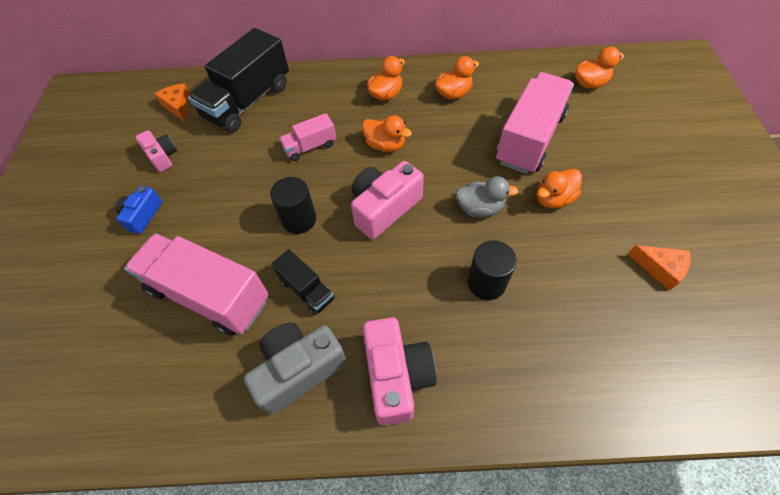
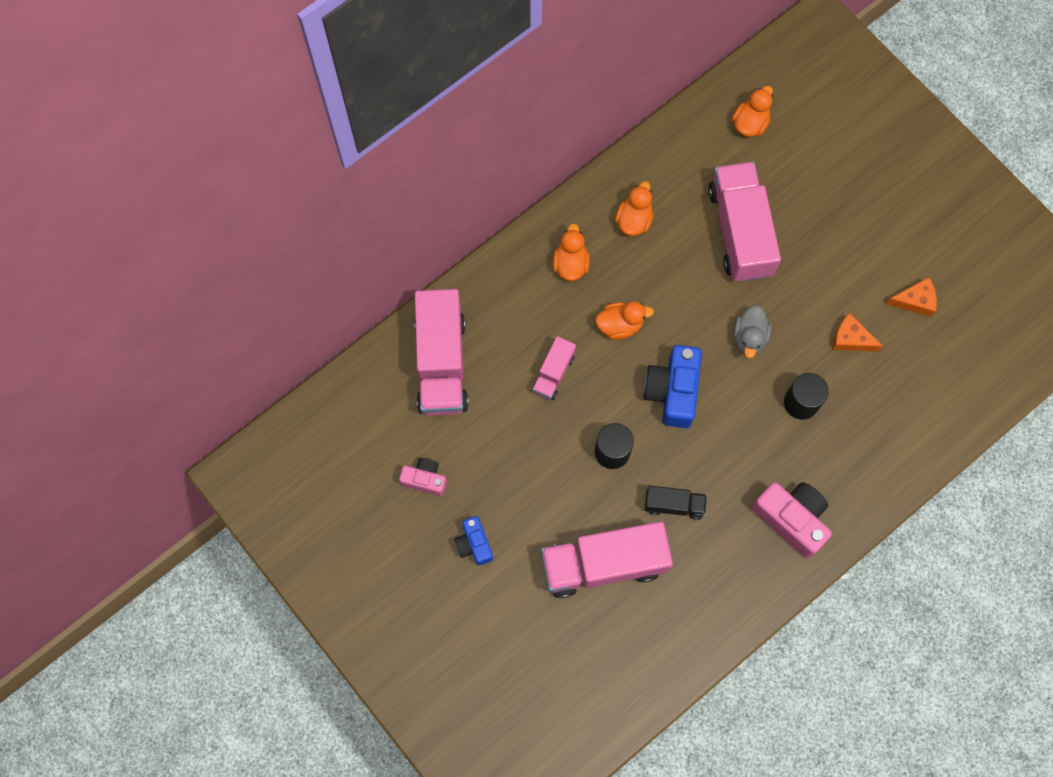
camera: 40 degrees left, 15 degrees up
orange cheese [155,83,190,122] -> orange cheese moved to [832,313,883,352]
black truck [188,28,289,132] -> pink truck [414,289,469,416]
grey camera [244,322,347,415] -> none
pink camera [351,161,424,239] -> blue camera [643,345,702,428]
grey duck [456,176,518,217] -> grey duck turned 135 degrees clockwise [733,305,772,358]
orange duck [537,169,582,208] -> none

